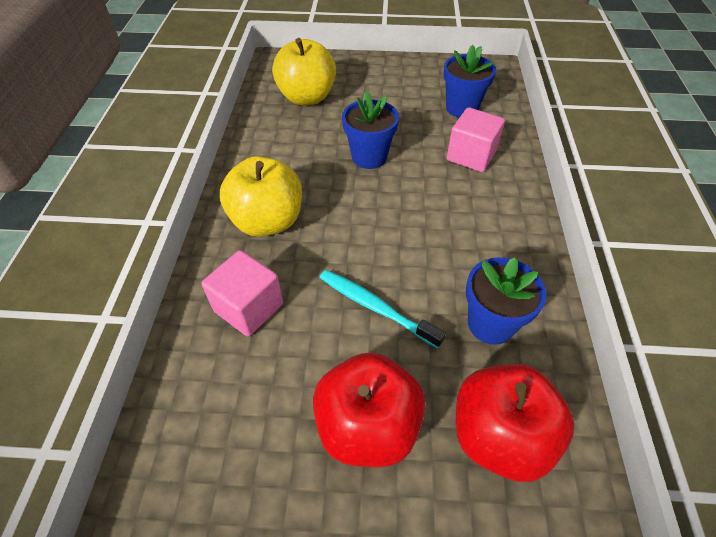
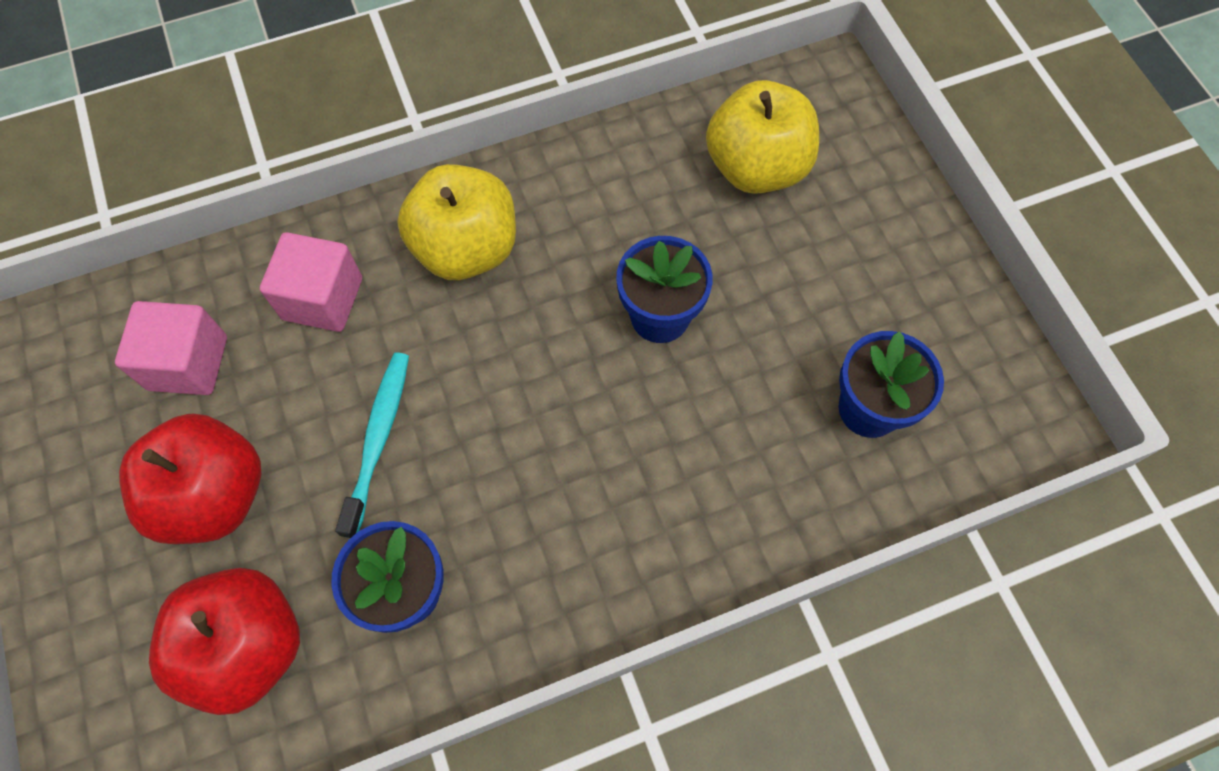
camera: 65 degrees right, 15 degrees up
pink cube [447,107,505,172] -> pink cube moved to [115,301,227,395]

